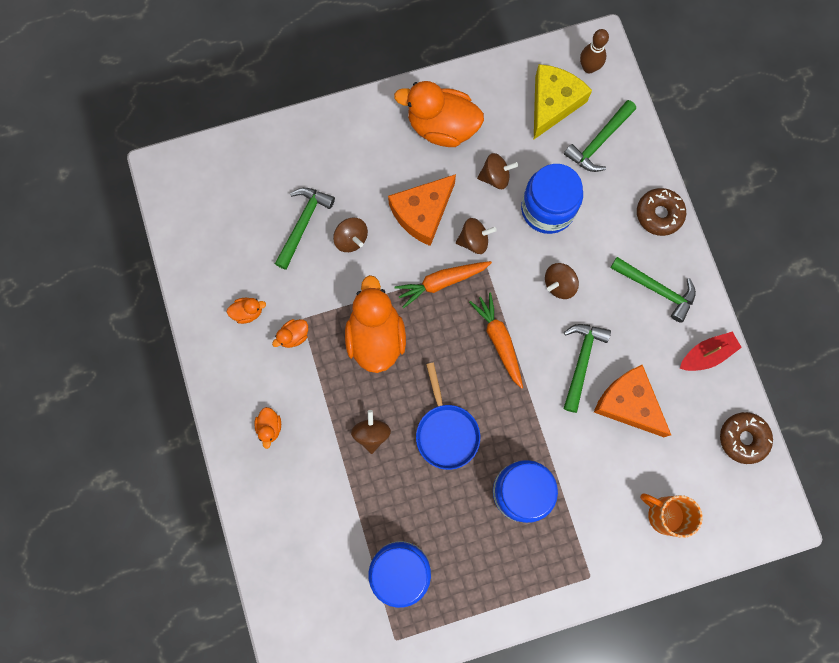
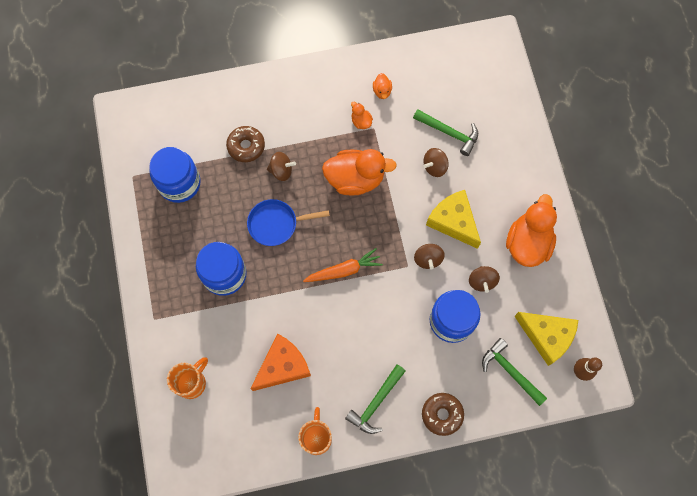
camera: 95 degrees right, 5 degrees down
orange duck [254,407,281,449] -> none
orange cheese [388,174,456,246] -> yellow cheese [426,190,481,249]
orange carrot [395,261,492,308] -> none
brown spinning top [545,263,579,299] -> none
green hammer [564,324,611,413] -> none
red boat [680,331,742,371] -> orange mug [298,407,332,455]
brown donut [720,412,773,464] -> brown donut moved to [226,126,265,162]

